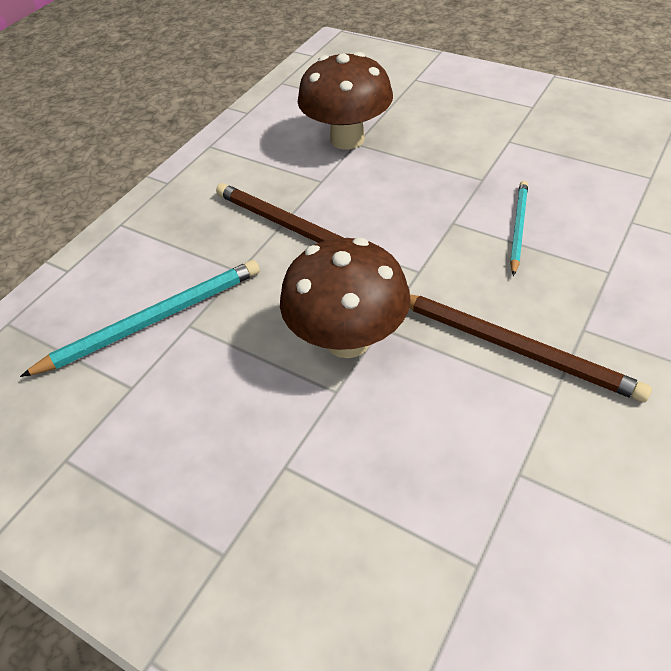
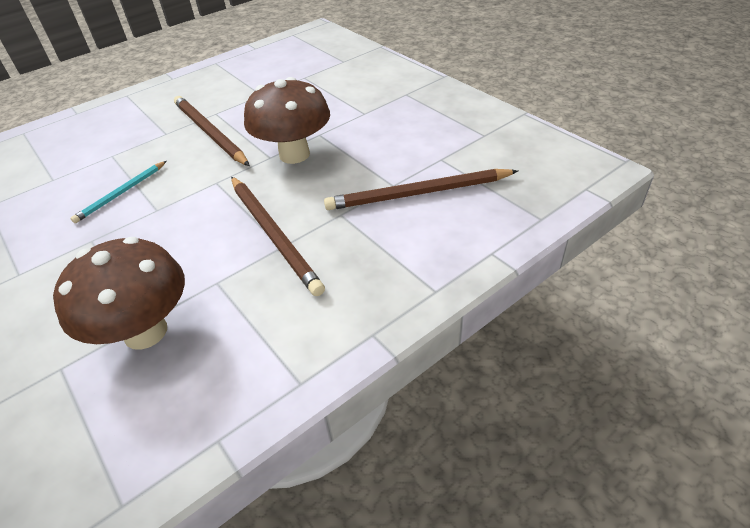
camera: 160 degrees left, 5 degrees down
turquoise pencil [20,260,260,377] -> brown pencil [324,169,518,210]

